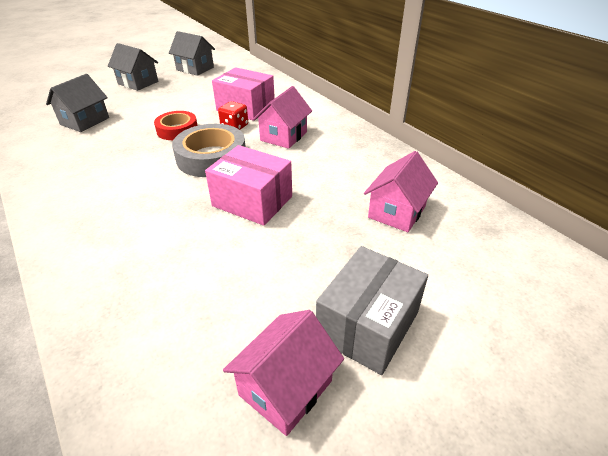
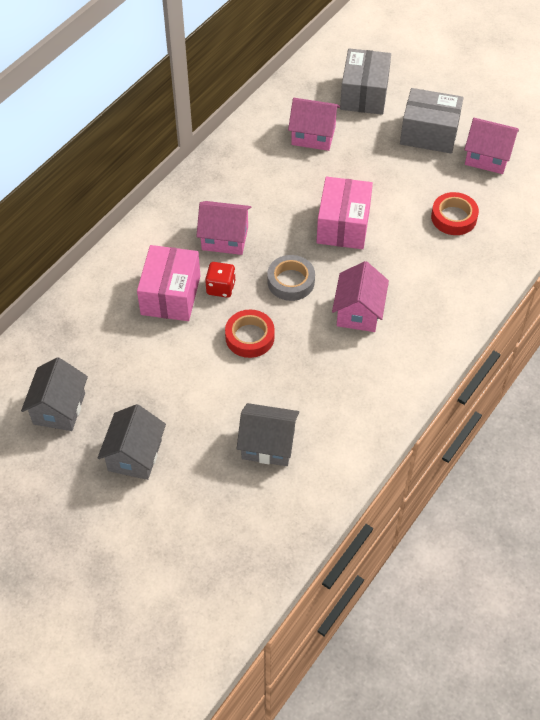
camera: 110 degrees left, 15 degrees up
grey tape [172,124,246,177] -> grey tape [267,255,315,301], size x0.64
none -> pink house [332,261,389,332]
none -> grey box [340,48,391,115]
none -> red tape [431,192,479,235]

